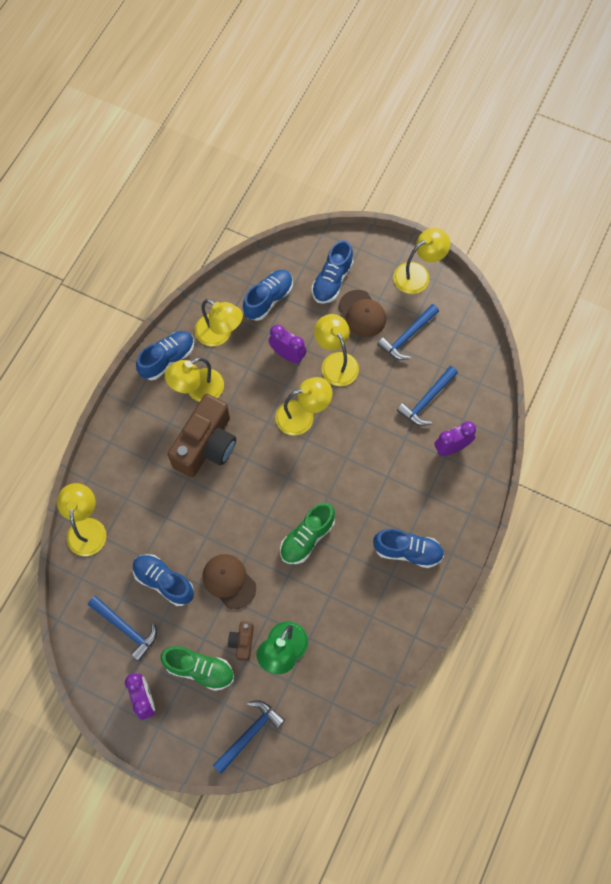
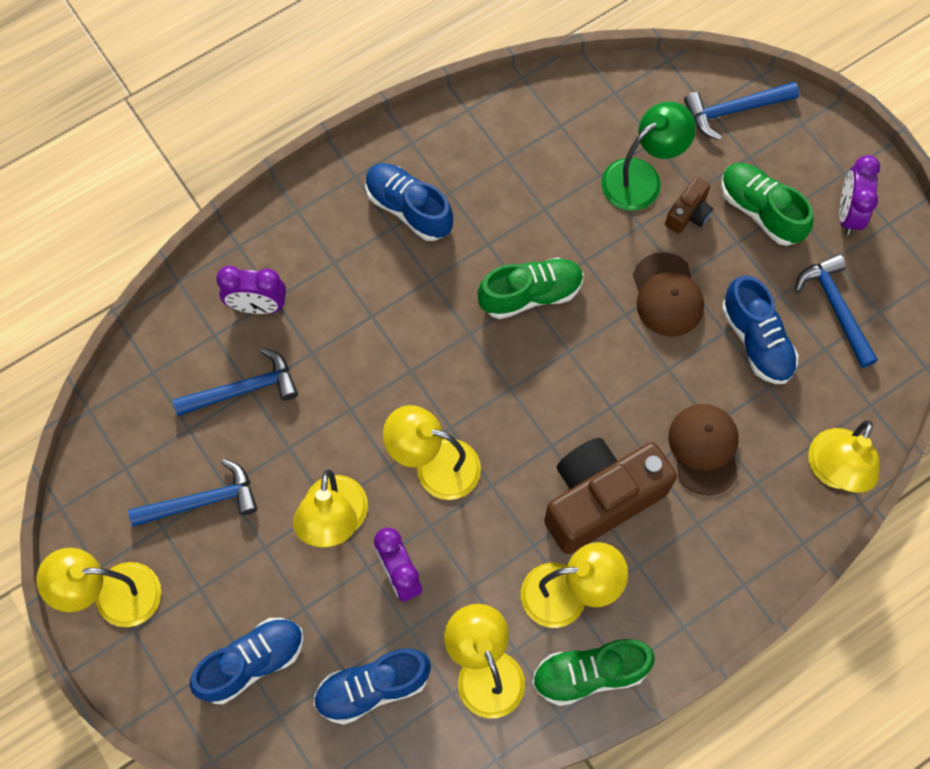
camera: 150 degrees left, 0 degrees up
blue shoe [136,331,194,380] -> green shoe [532,639,655,706]
brown cap [339,290,386,337] -> brown cap moved to [669,404,739,495]

